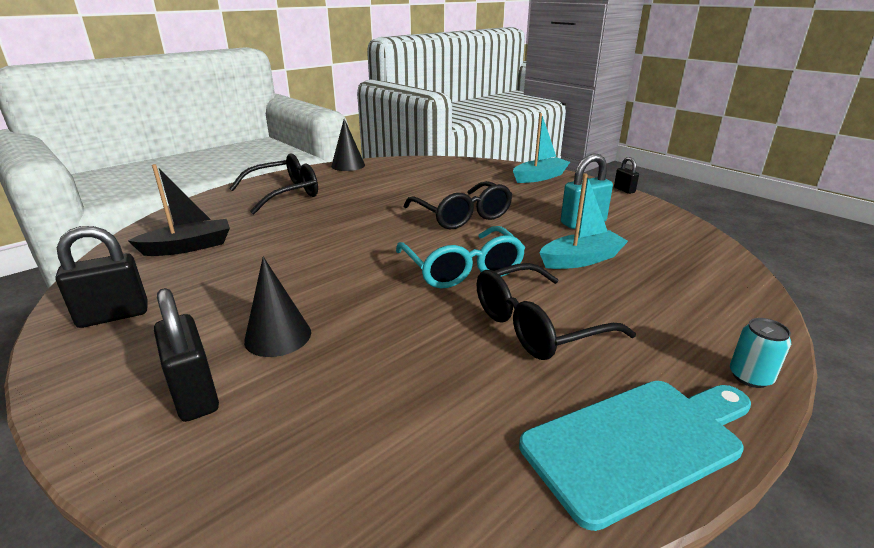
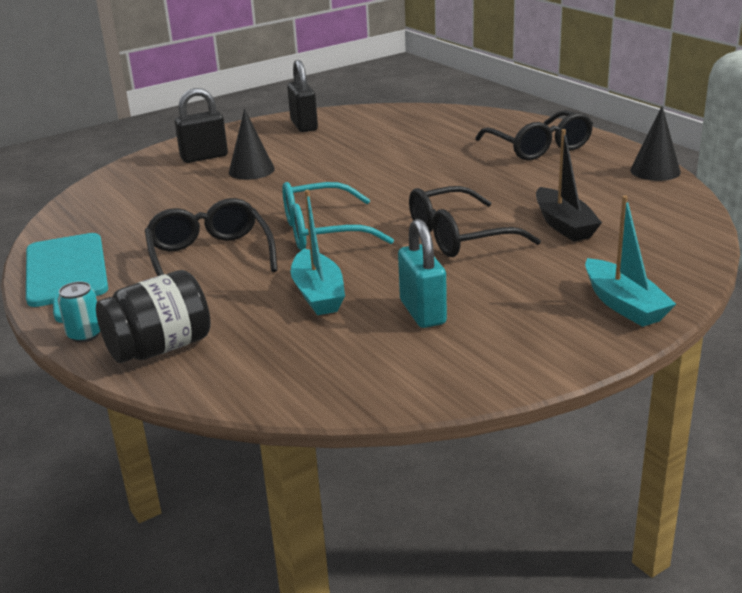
camera: 100 degrees right, 0 degrees up
black boat [128,164,230,256] -> black boat moved to [536,129,602,242]
black padlock [614,157,639,194] -> none
none -> black jar [96,270,211,363]

